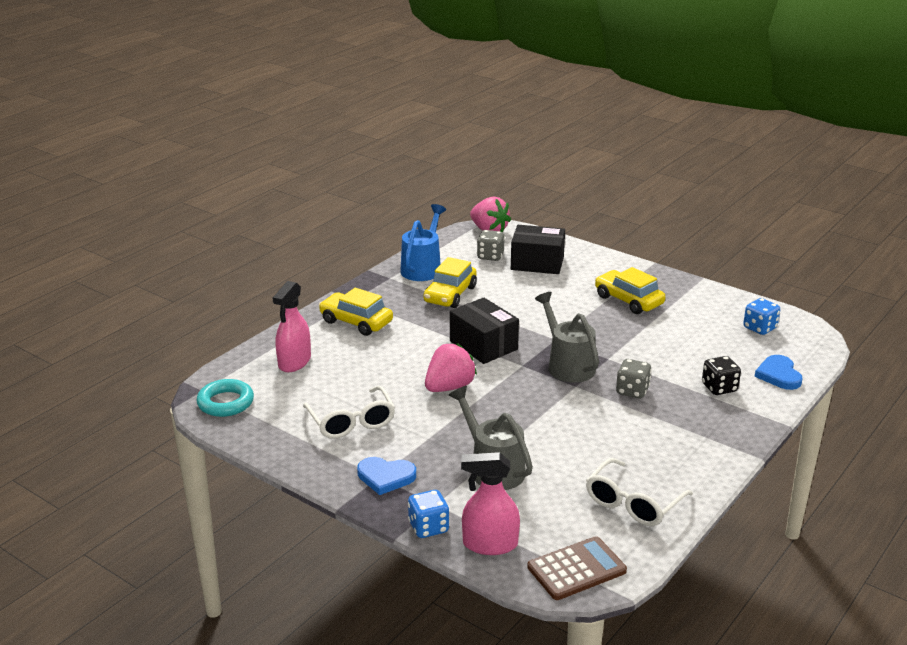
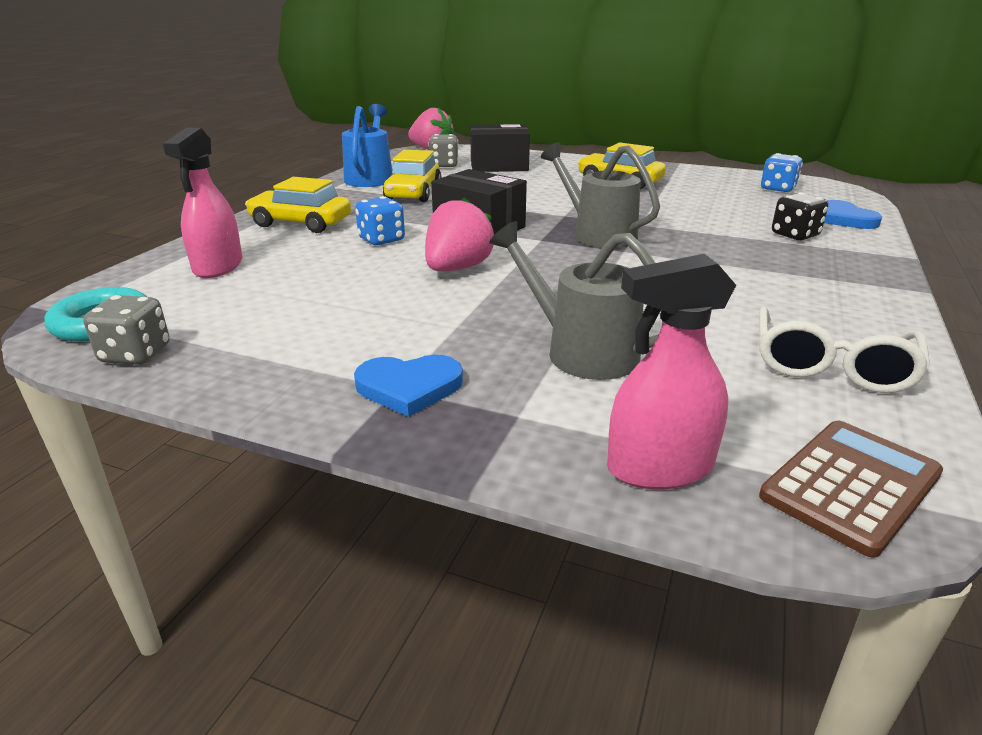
camera: 15 degrees left, 0 degrees up
white glasses [303,386,395,439] -> none
blue dice [408,490,449,538] -> blue dice moved to [355,196,405,245]
grey dice [616,359,652,399] -> grey dice moved to [83,295,169,365]

